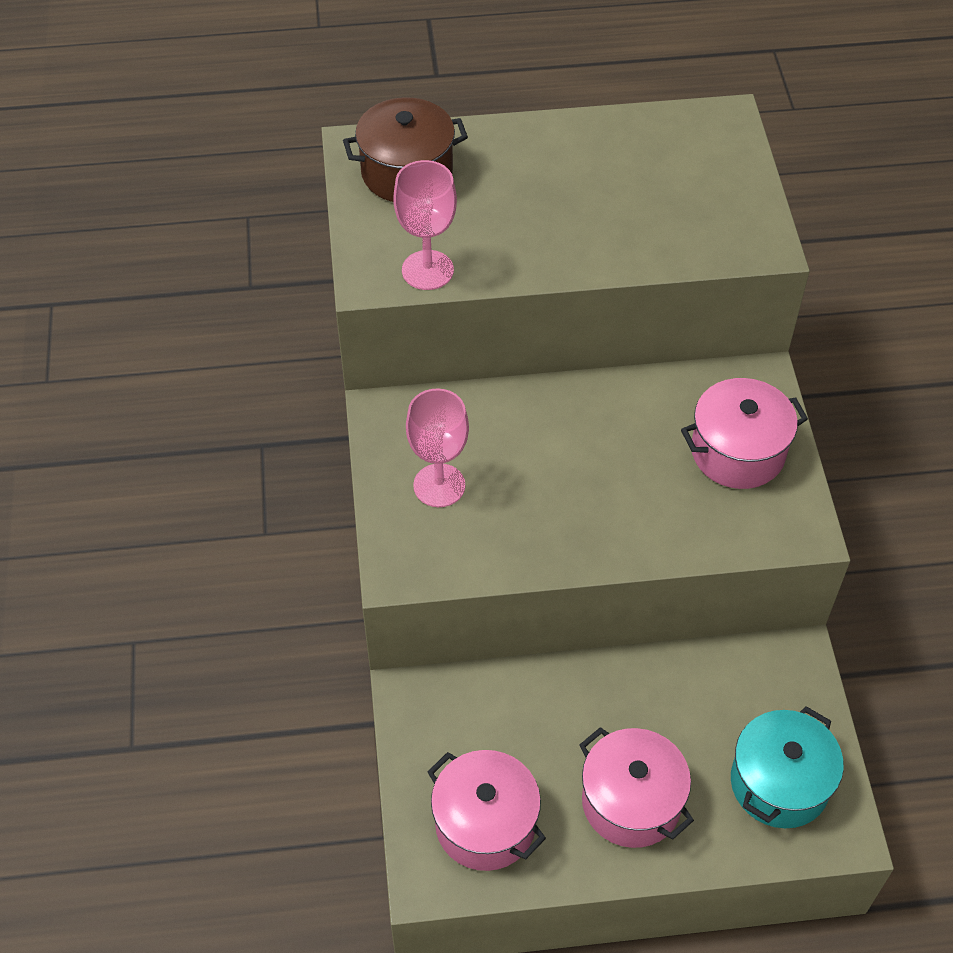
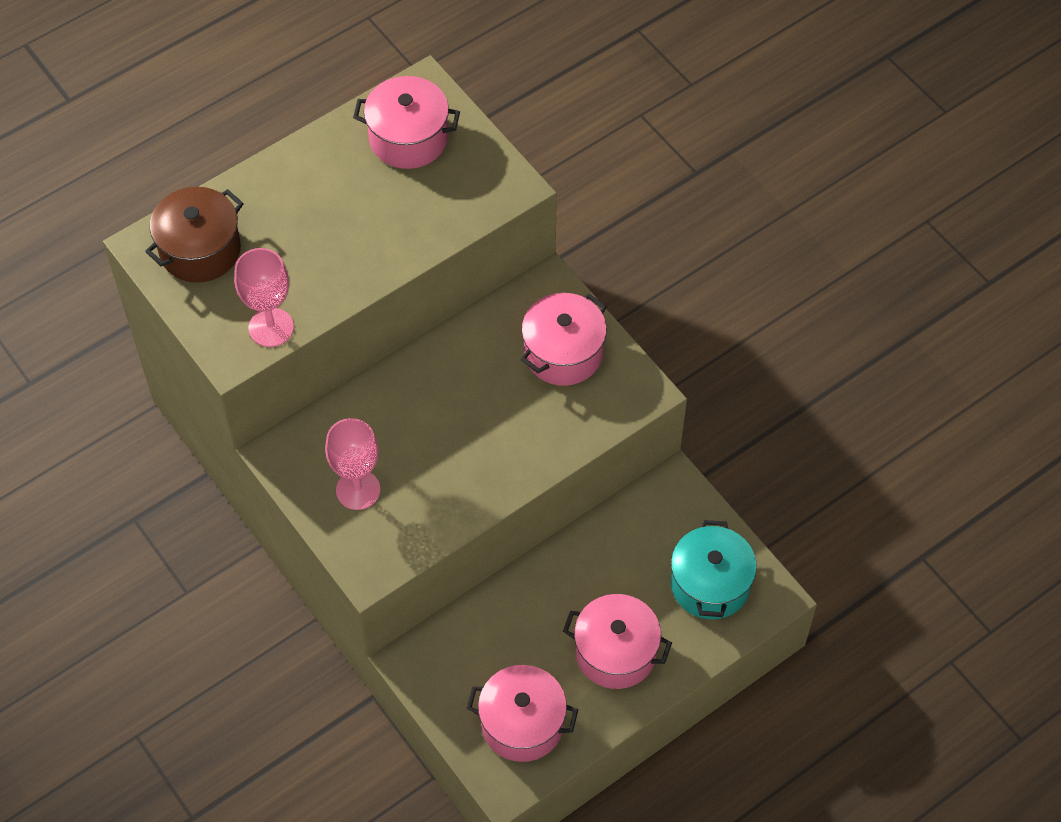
camera: 30 degrees left, 5 degrees up
none -> pink pot [353,76,460,169]

